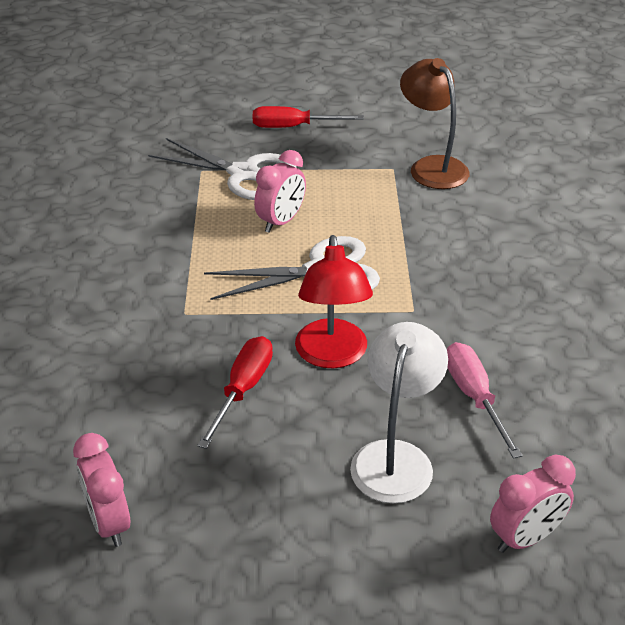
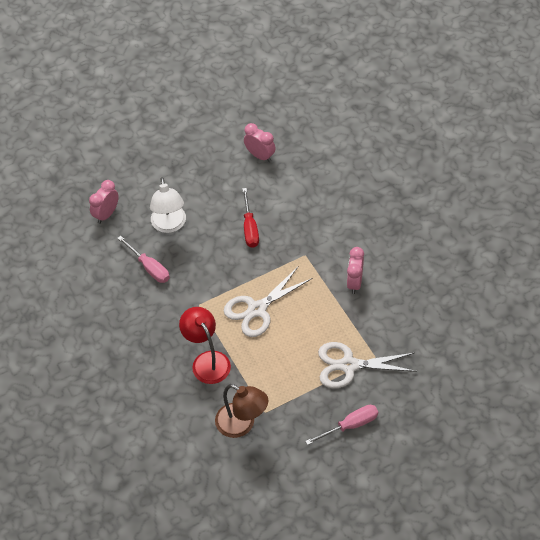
camera: 155 degrees right, 15 degrees up
red screwdriver [253,106,364,128] -> pink screwdriver [305,405,378,445]
pink clock [254,150,306,233] -> pink clock moved to [347,247,364,294]
red lamp [295,235,373,368] -> red lamp moved to [179,307,231,384]

